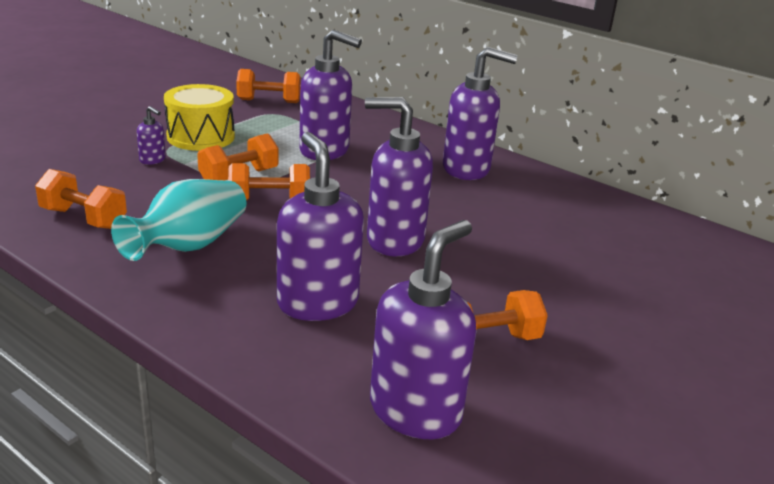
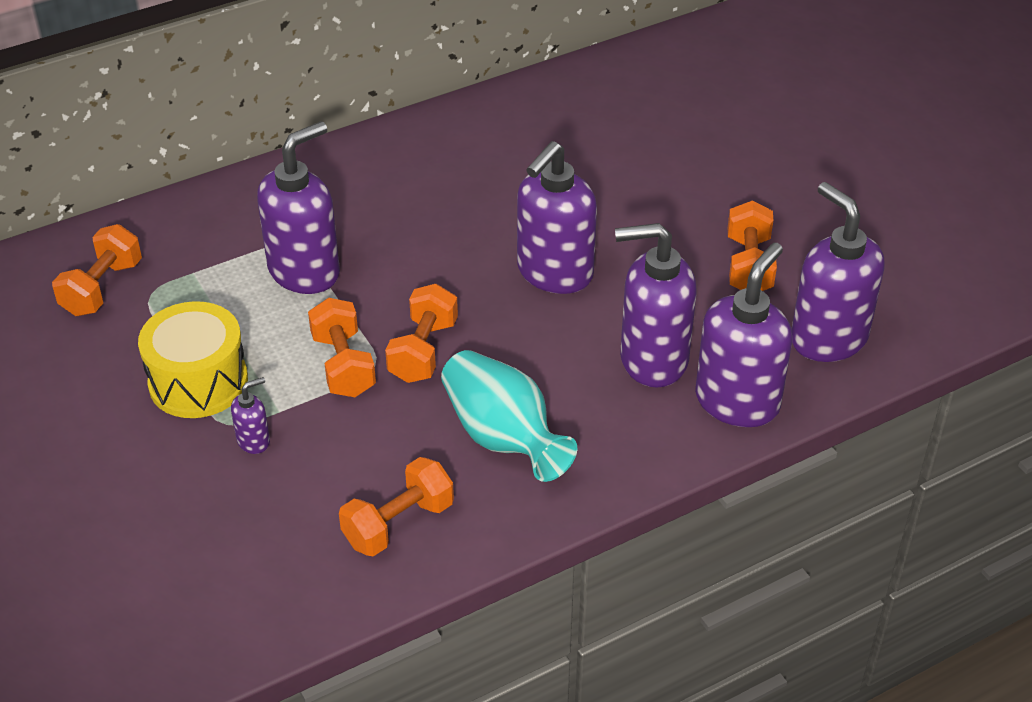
camera: 65 degrees left, 15 degrees up
purple soap dispenser [443,47,518,180] -> purple soap dispenser moved to [695,243,792,427]

